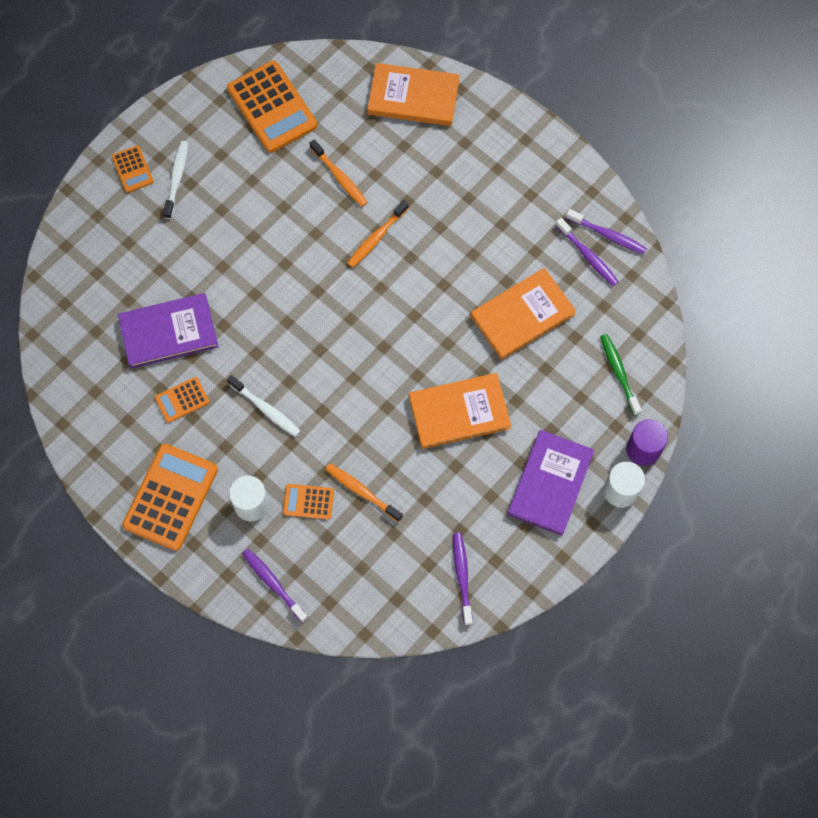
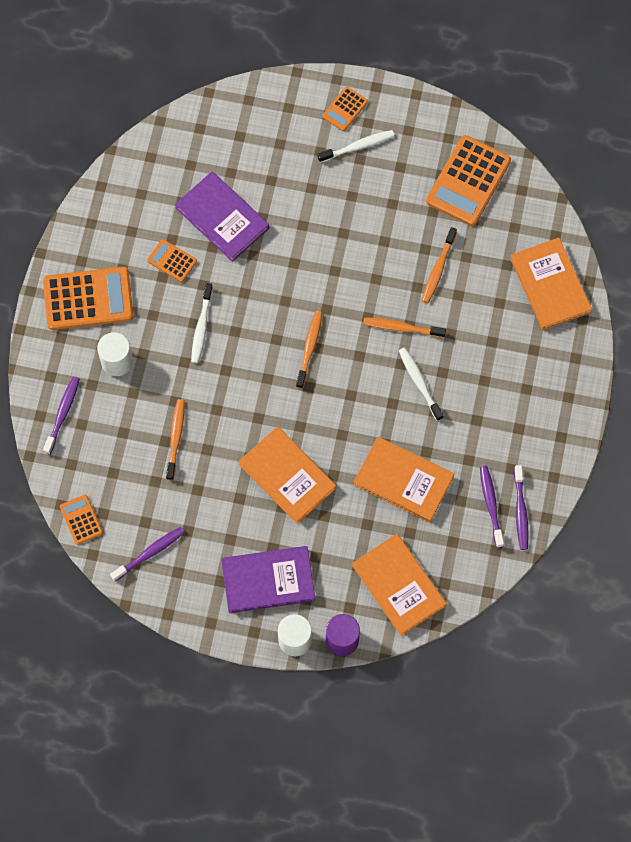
camera: 60 degrees right, 0 degrees up
orange calculator [283,484,334,520] -> orange calculator moved to [60,495,103,545]
purple toothbrush [555,218,619,286] -> purple toothbrush turned 150 degrees clockwise [480,465,504,548]
green toothbrush [600,334,642,416] -> orange book [352,534,447,636]
none -> orange toothbrush [296,311,322,388]
none -> white toothbrush [399,348,443,421]

